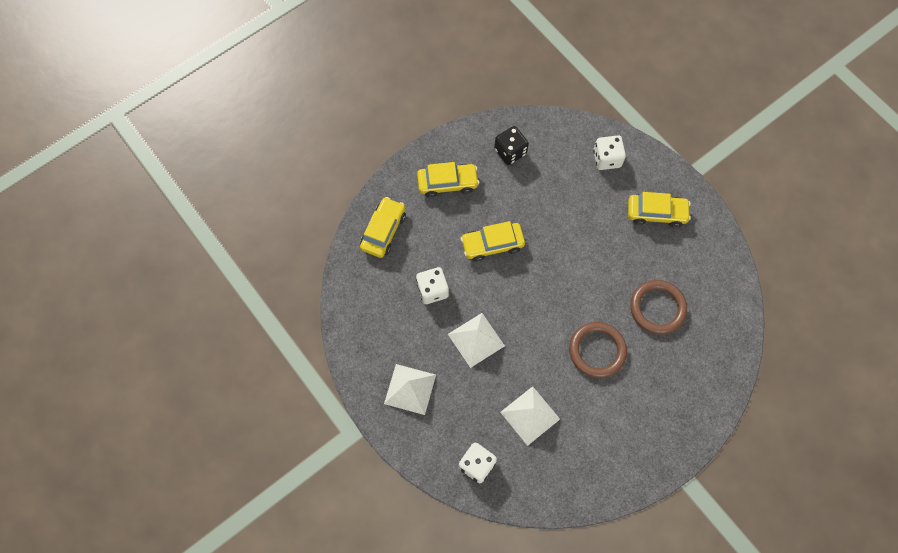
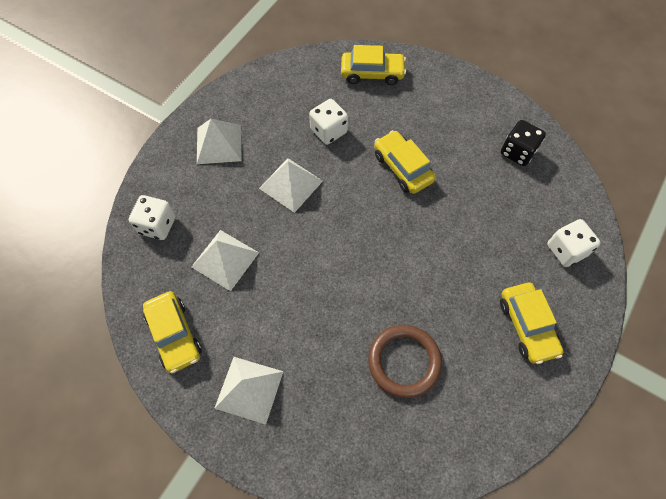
camera: 70 degrees right, 5 degrees down
yellow car [417,162,479,198] -> yellow car moved to [143,291,202,373]
brown ring [569,322,627,378] -> none
none -> white pyramid [214,357,284,425]

